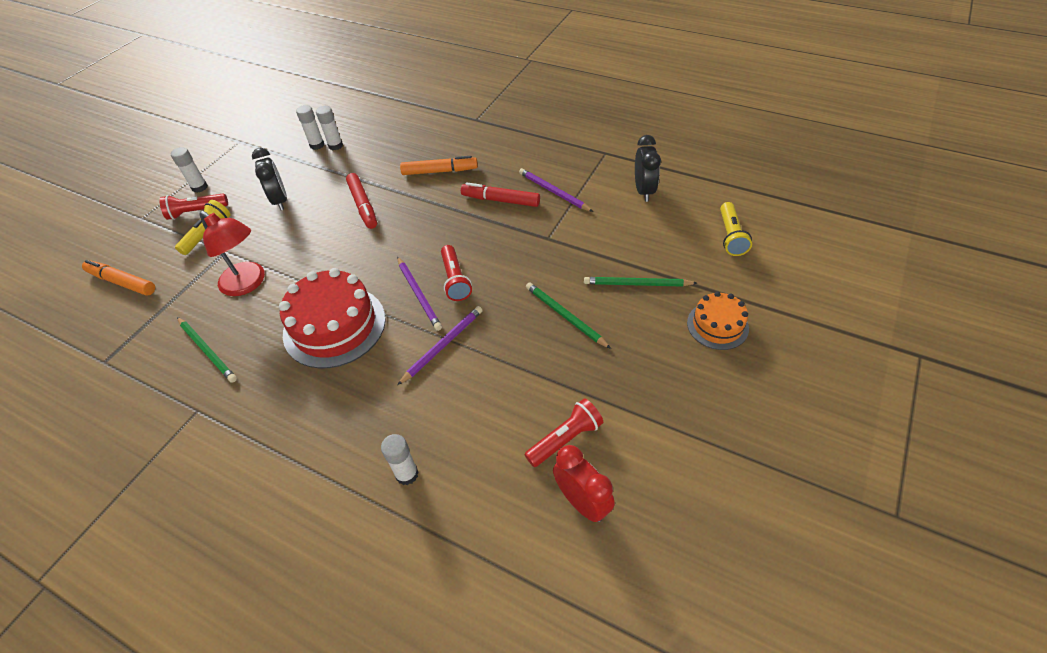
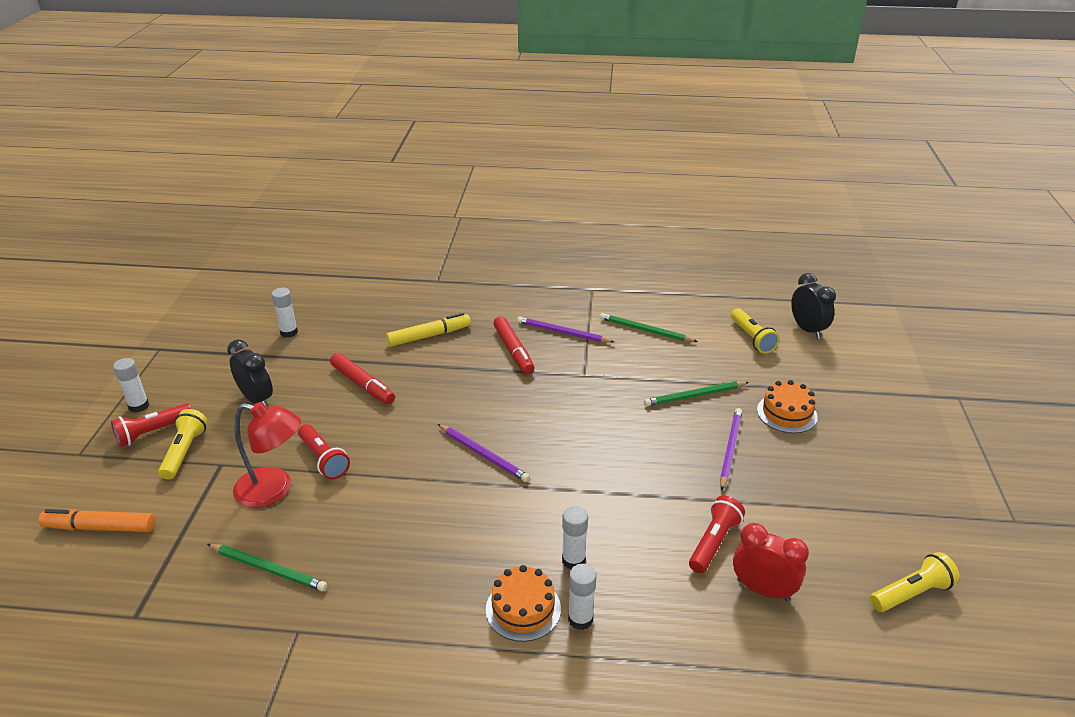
camera: 25 degrees left, 15 degrees down
red cake [279,268,385,369] -> none
white glue stick [296,105,324,150] -> white glue stick moved to [562,506,588,569]
purple pencil [398,306,483,385] -> purple pencil moved to [720,408,742,491]
orange marker [400,156,478,175] -> yellow marker [386,313,471,346]
red flashlight [441,245,472,301] -> red flashlight moved to [298,424,350,479]
red marker [461,182,540,207] -> red marker turned 105 degrees counterclockwise [493,316,534,374]
green pencil [526,282,611,349] -> green pencil moved to [600,313,698,342]
black clock [635,135,661,202] -> black clock moved to [791,273,836,339]
none -> orange cake [486,565,561,642]
none -> yellow flashlight [870,552,960,612]

